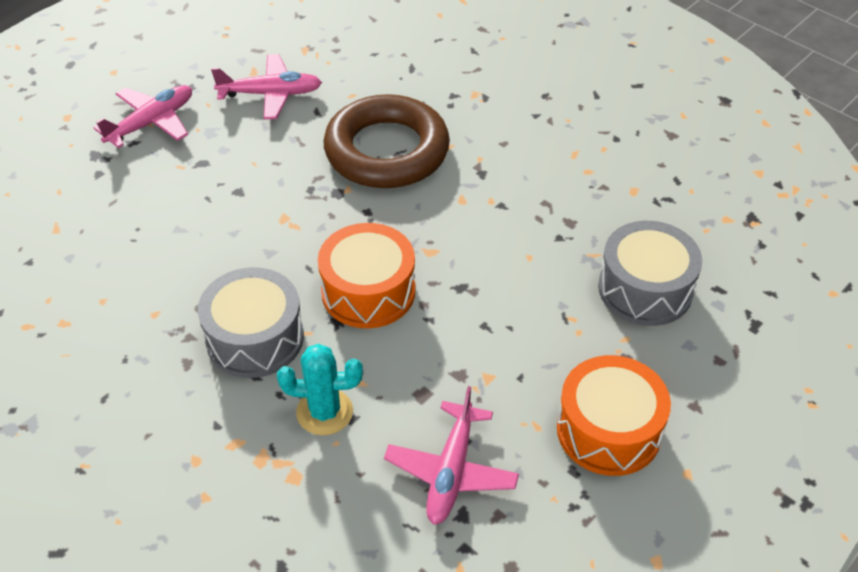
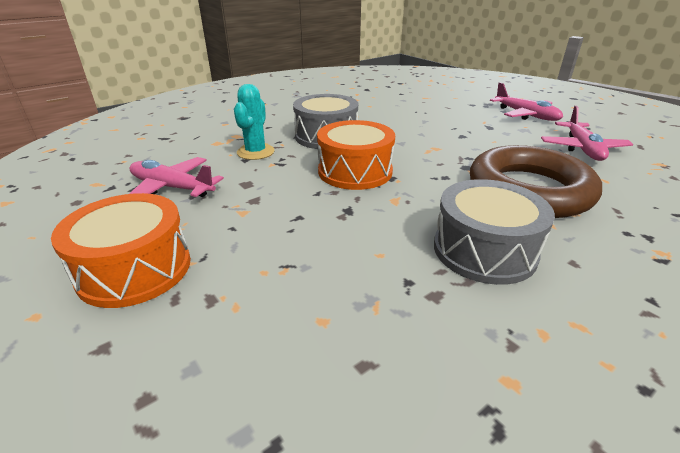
camera: 100 degrees right, 15 degrees down
grey drum [598,221,702,326] -> grey drum moved to [434,179,555,285]

